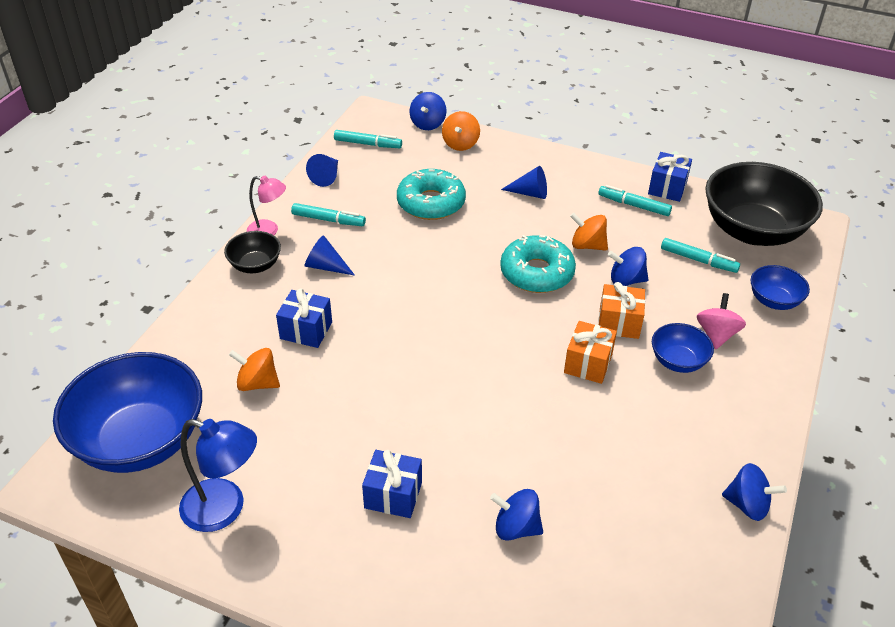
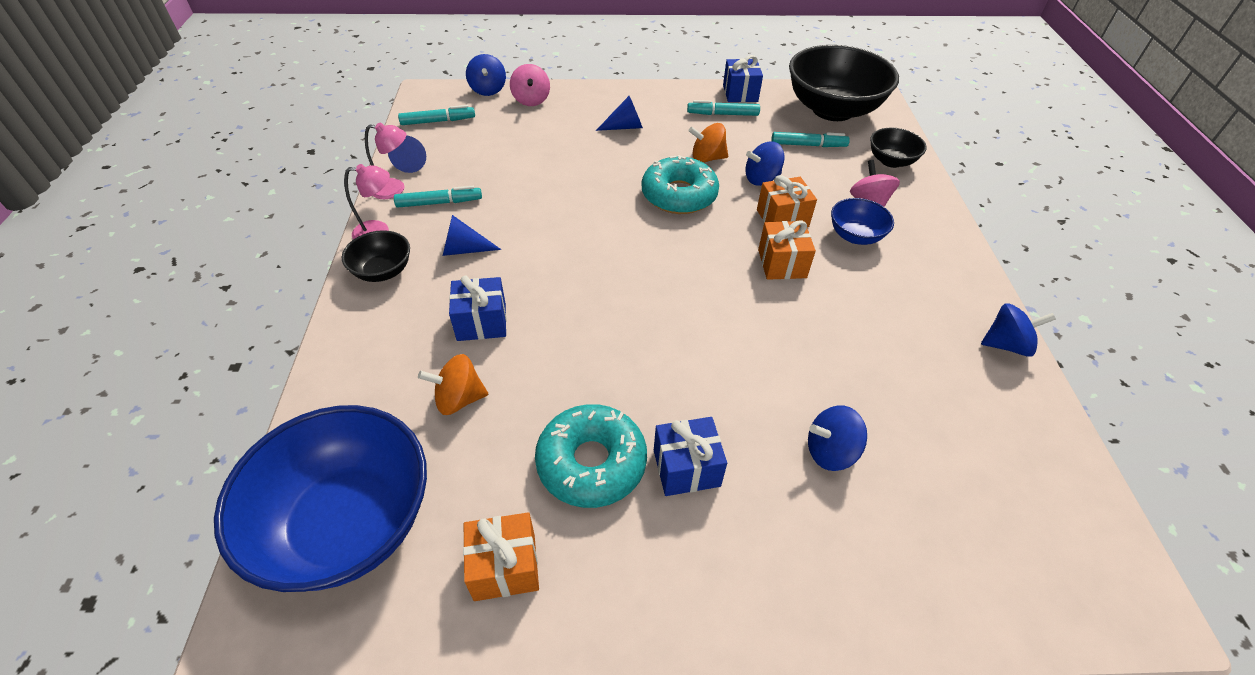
camera: 25 degrees left, 5 degrees up
blue lamp [179,419,257,532] -> orange gift [463,512,539,601]
turquoise donut [397,169,466,220] -> turquoise donut moved to [535,404,647,508]
orange spinning top [442,111,480,151] -> pink spinning top [510,64,550,106]
blue bowl [751,265,810,310] -> black bowl [870,128,927,168]
none -> pink lamp [365,122,407,199]

